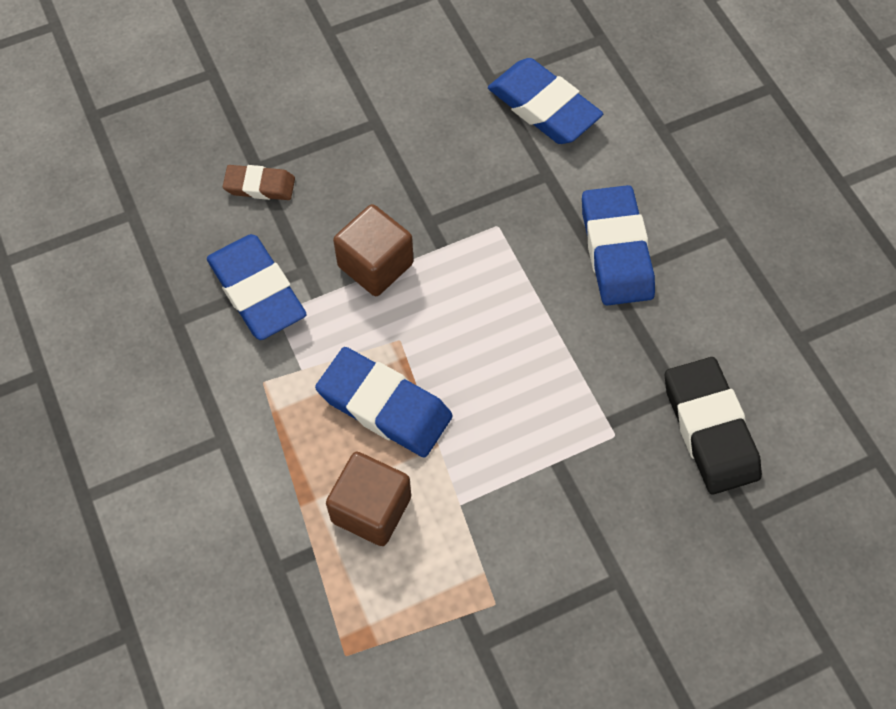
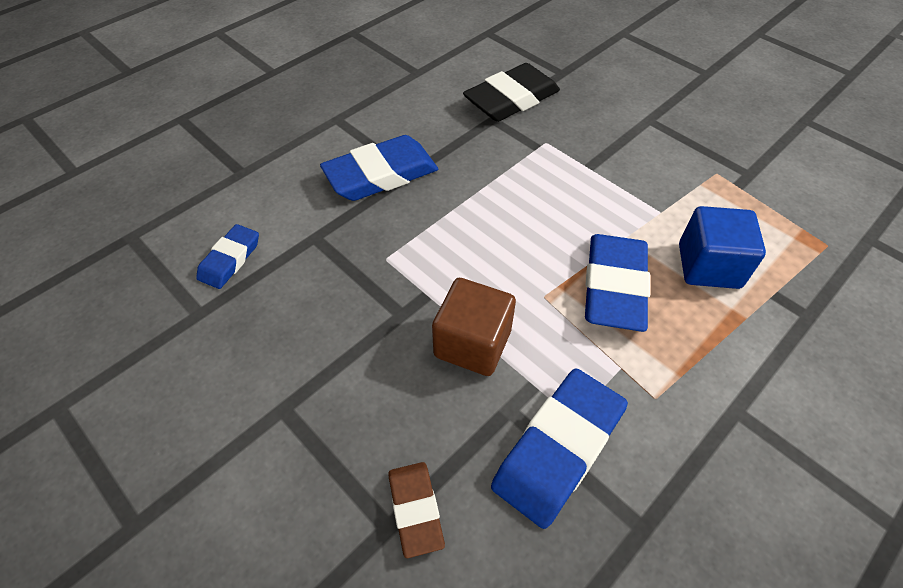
camera: 110 degrees left, 10 degrees down
brown cube [326,452,411,546] -> blue cube [679,206,766,289]
blue eraser [488,58,603,144] -> blue eraser [196,224,259,289], size x0.57

